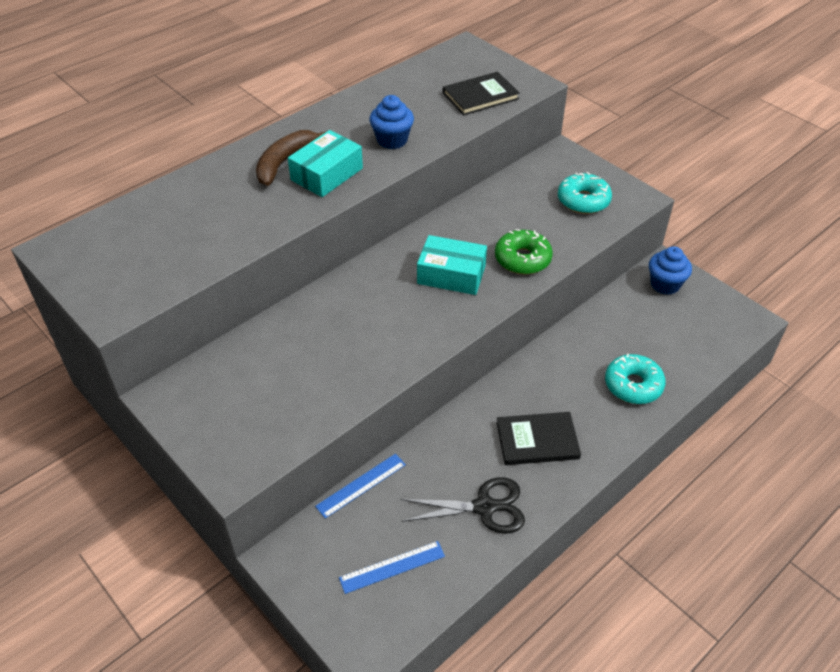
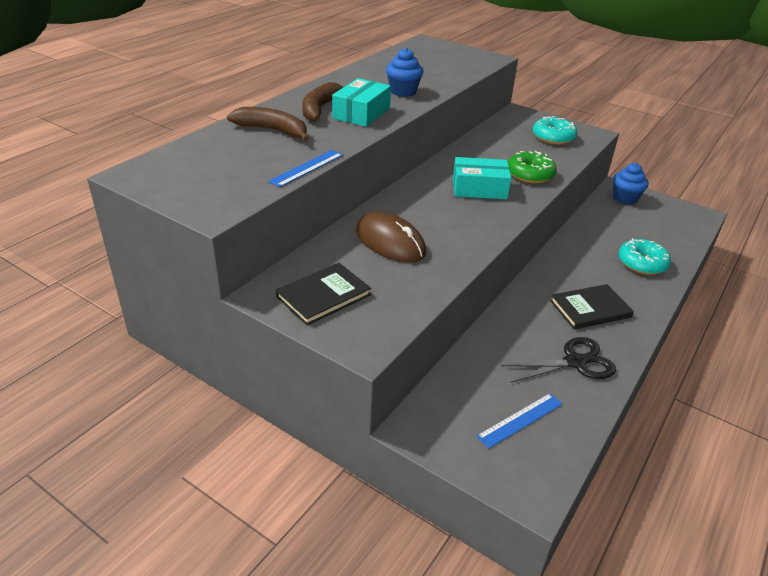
camera: 15 degrees left, 10 degrees down
blue ruler [315,454,406,519] -> blue ruler moved to [268,150,343,187]
black book [443,72,520,115] -> black book moved to [276,263,371,326]
none -> brown banana [227,107,309,142]
none -> brown mouse [356,212,426,263]

